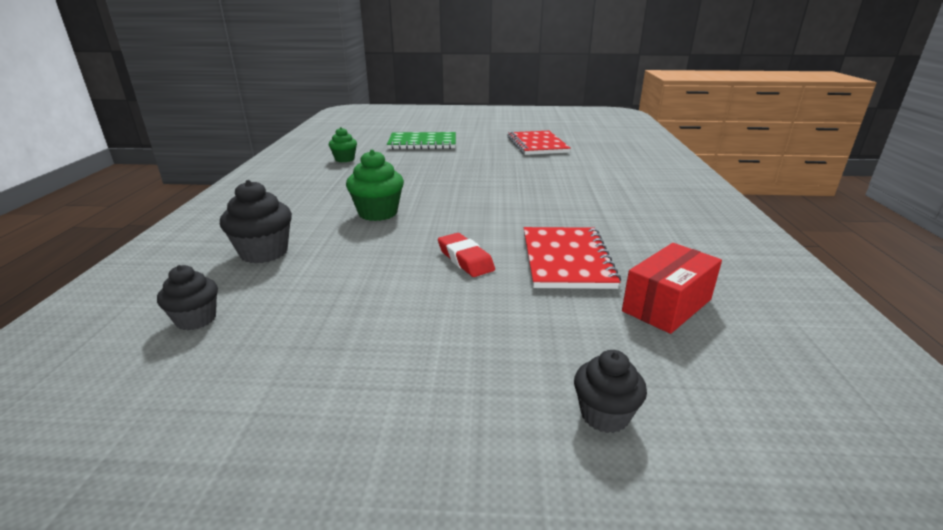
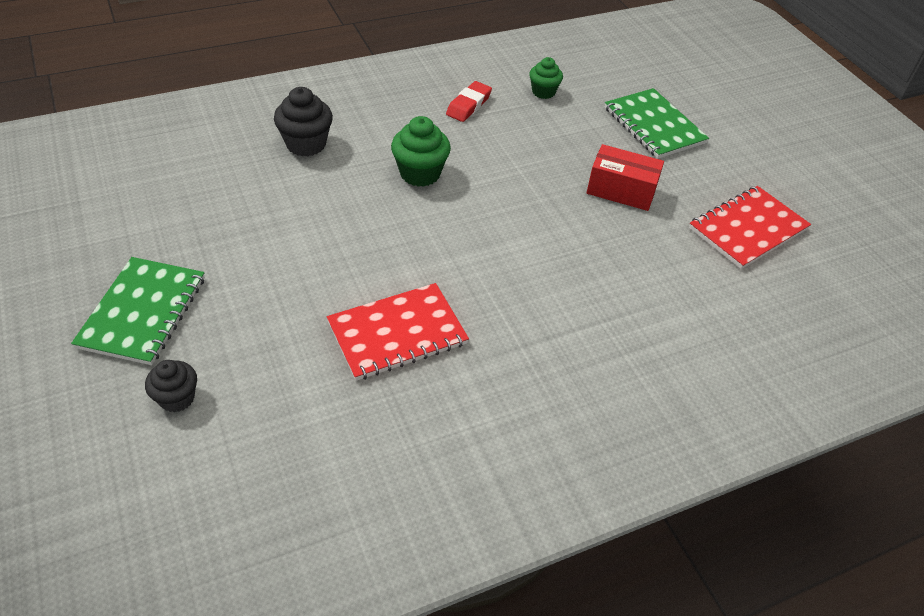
camera: 60 degrees right, 20 degrees up
black cupcake [157,265,218,330] -> none
red eraser [438,233,495,277] -> red eraser moved to [446,81,492,122]
red box [622,243,722,334] -> red box moved to [587,144,664,211]
none -> green notebook [71,257,205,365]

